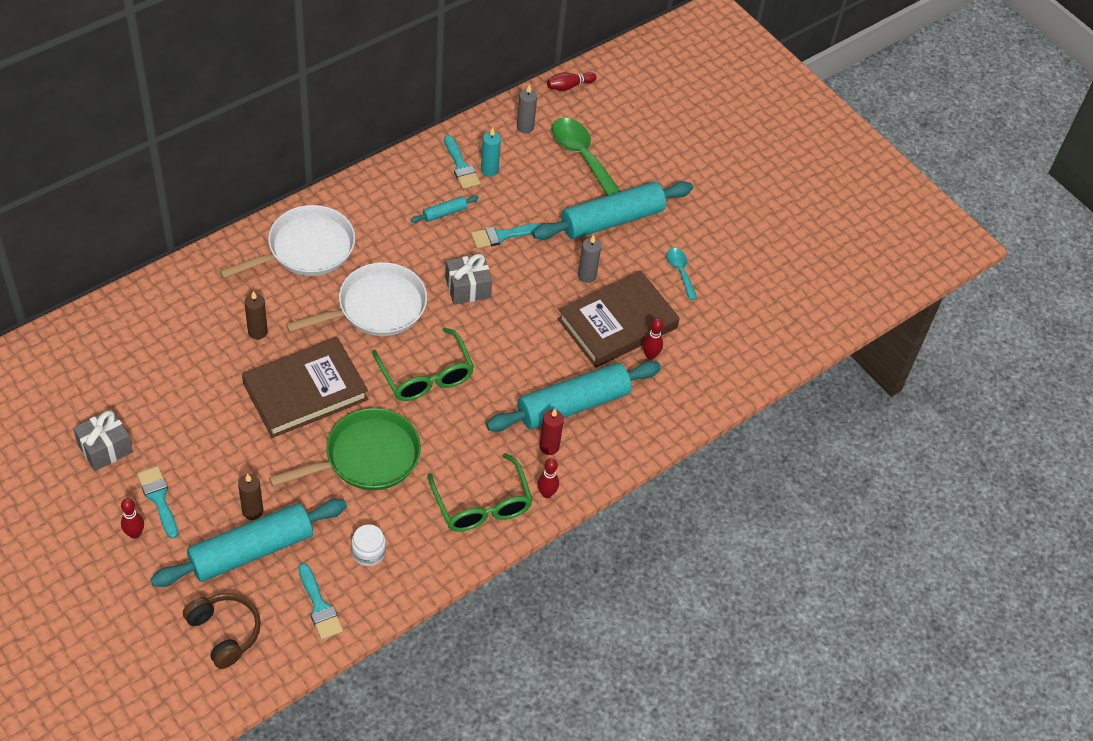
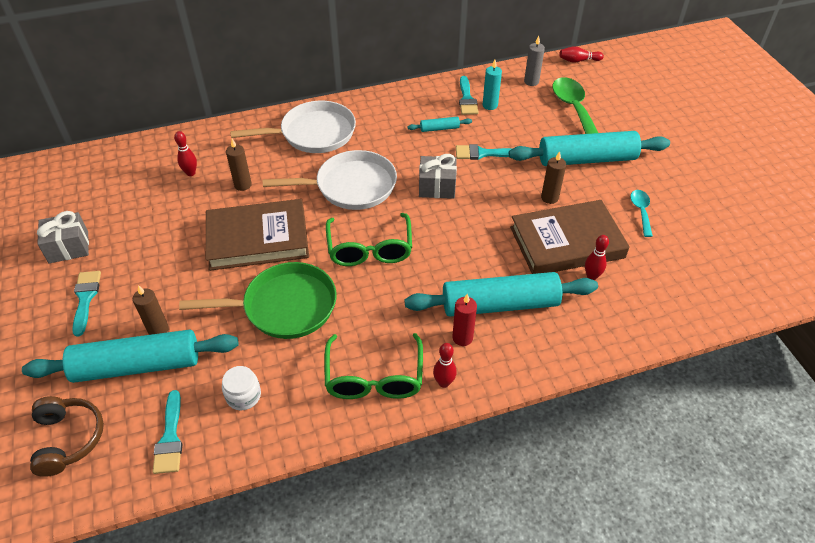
camera: 25 degrees right, 5 degrees down
red bowling pin [121,498,144,539] -> red bowling pin moved to [174,131,197,176]
grey candle [578,235,601,283] -> brown candle [541,151,566,204]

